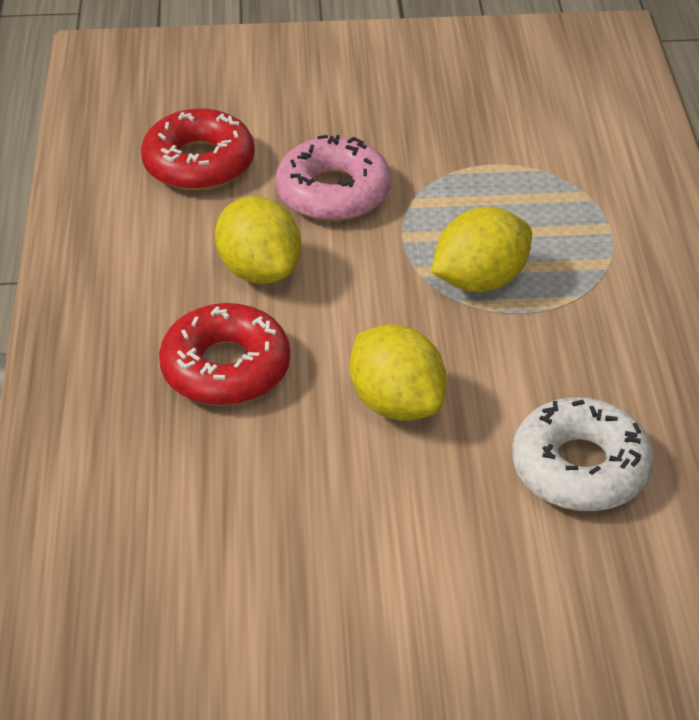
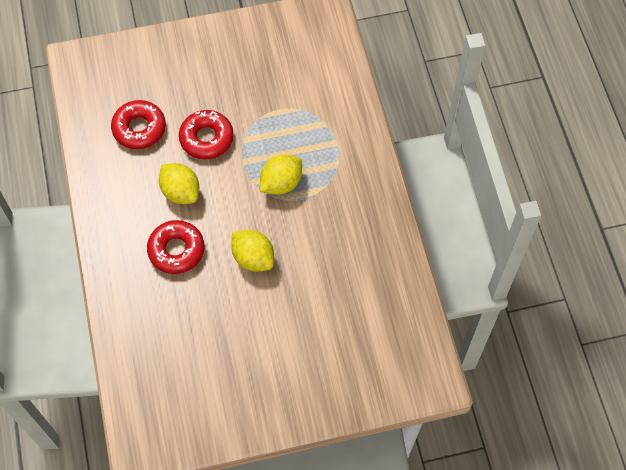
camera: 10 degrees left, 20 degrees up
pink donut [275,135,391,221] -> red donut [179,110,234,159]
white donut [512,398,653,511] -> none

